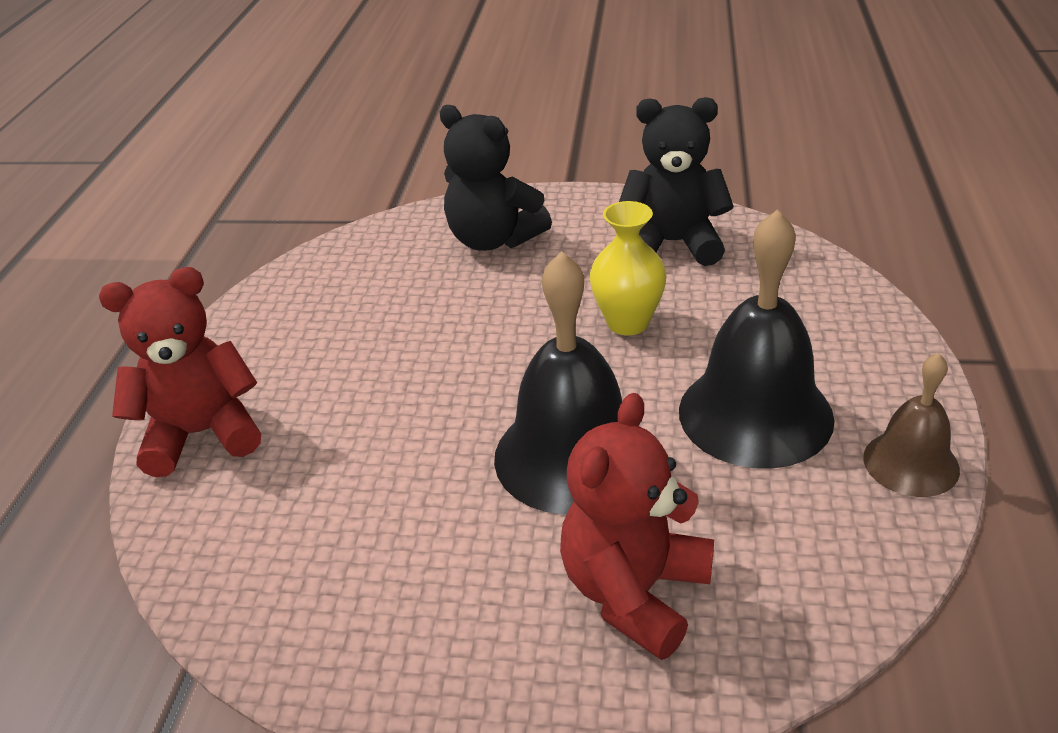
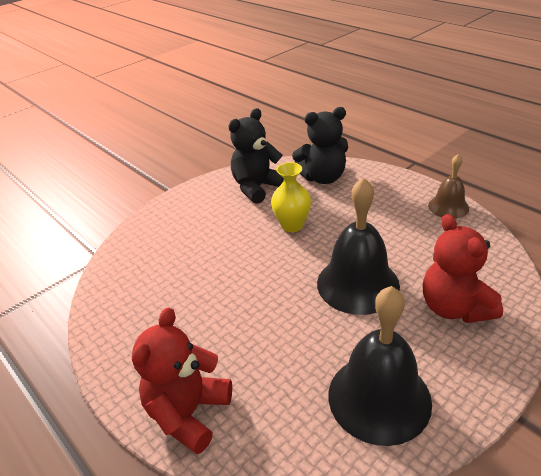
camera: 50 degrees left, 0 degrees up
black teddy bear [440,105,552,251] -> black teddy bear moved to [292,107,348,184]
black bell [679,209,835,469] -> black bell moved to [328,286,432,446]

